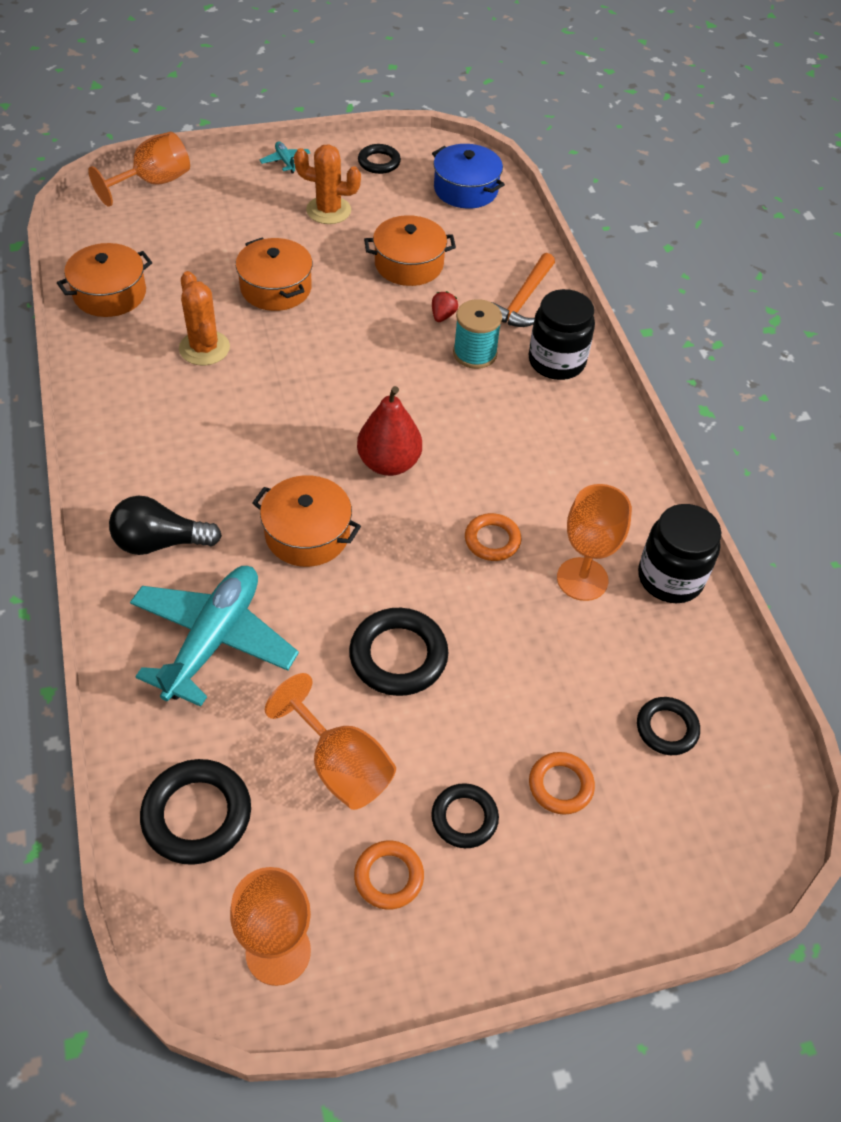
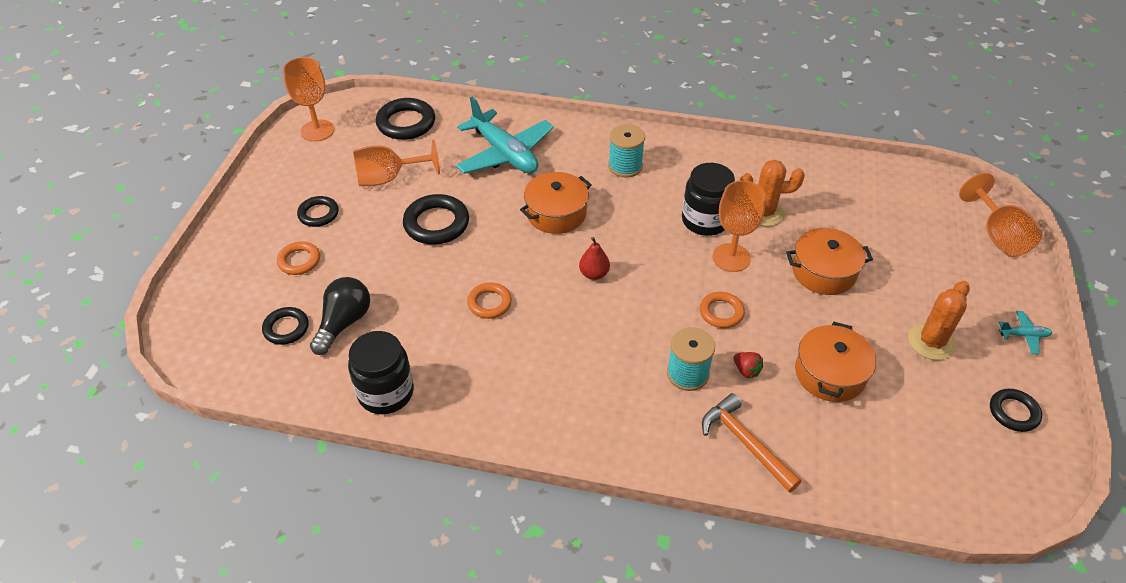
camera: 120 degrees right, 5 degrees down
orange pot [57,243,152,317] -> none
black light bulb [109,496,222,555] -> black light bulb moved to [310,277,370,355]
orange ring [354,841,424,910] -> orange ring moved to [700,292,745,328]
red pear [357,386,422,476] -> red pear [579,237,610,280], size x0.59
blue pot [432,144,505,209] -> none
black jar [529,289,595,380] -> black jar moved to [682,163,735,236]
orange goblet [557,484,632,601] -> orange goblet moved to [713,180,766,272]
none -> turquoise spool [608,124,645,178]

